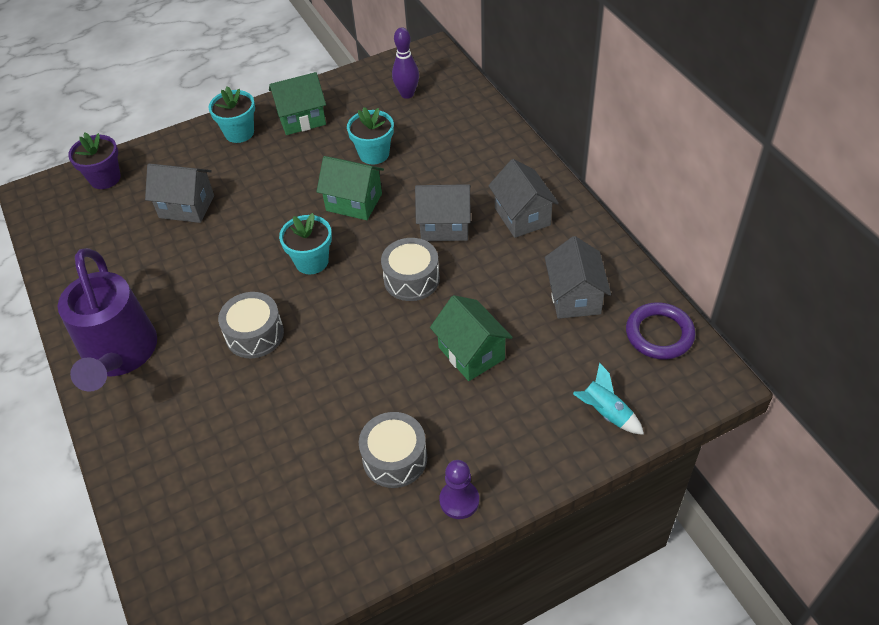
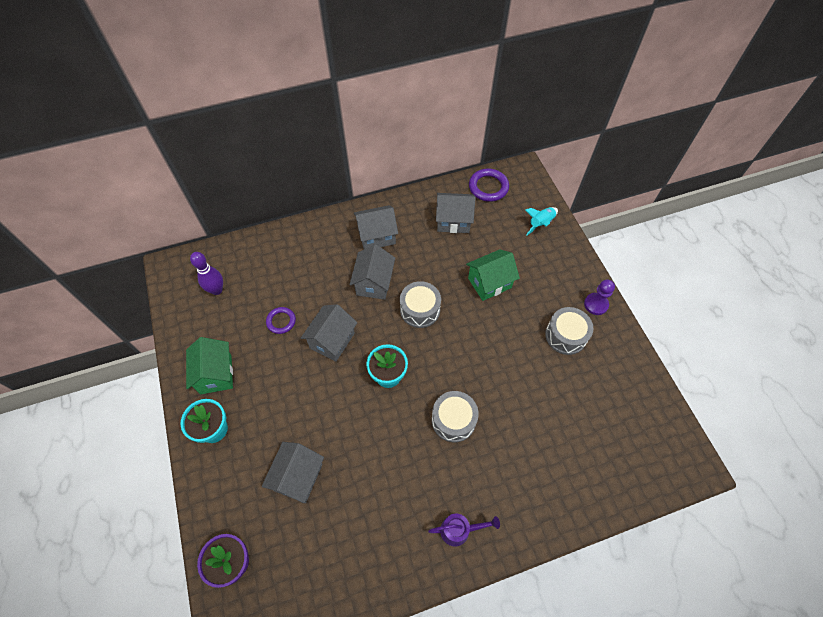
camera: 85 degrees left, 10 degrees up
purple watering can [58,248,157,392] -> purple watering can [428,514,500,546], size x0.45
green house [316,156,384,220] -> grey house [301,304,358,362]
turquoise flower pot [347,107,394,164] -> purple ring [266,307,296,334]

